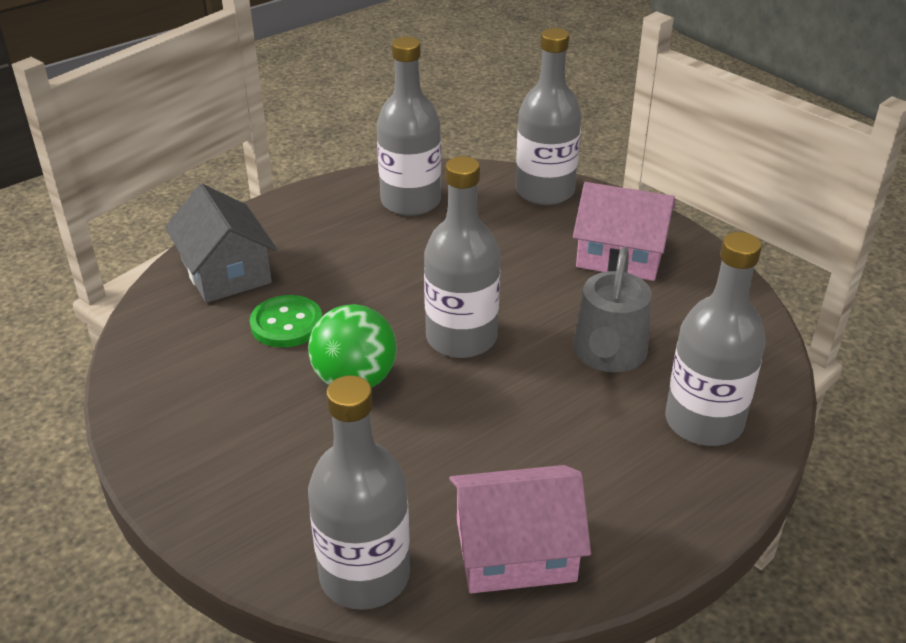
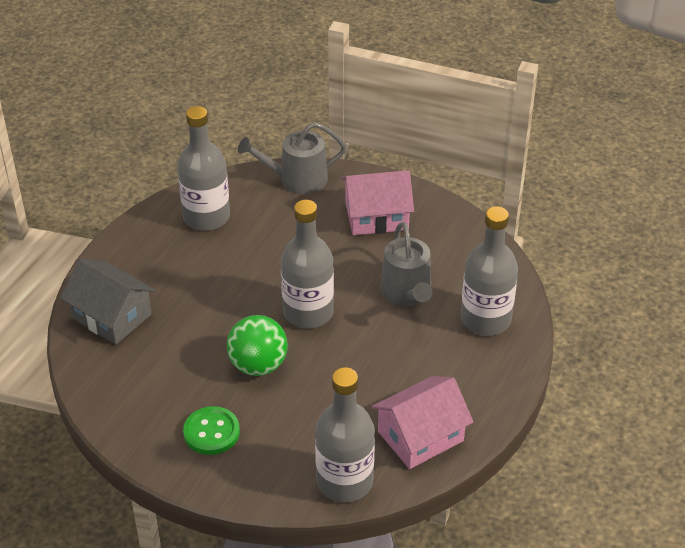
camera: 25 degrees left, 5 degrees up
green button [250,295,322,348] -> green button moved to [183,406,240,455]
grey bottle [515,28,581,205] -> grey watering can [238,122,346,194]

